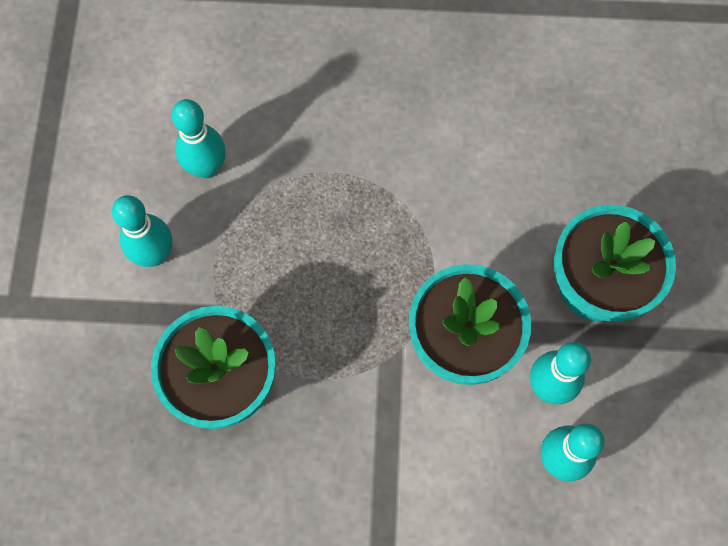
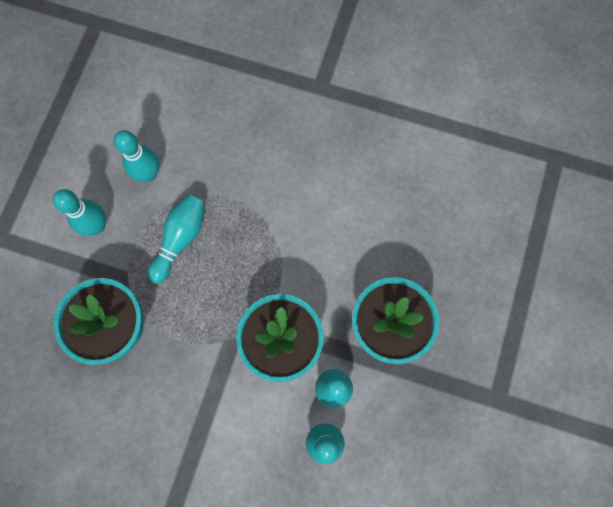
camera: 15 degrees right, 5 degrees up
none -> turquoise bowling pin [148,194,204,284]

